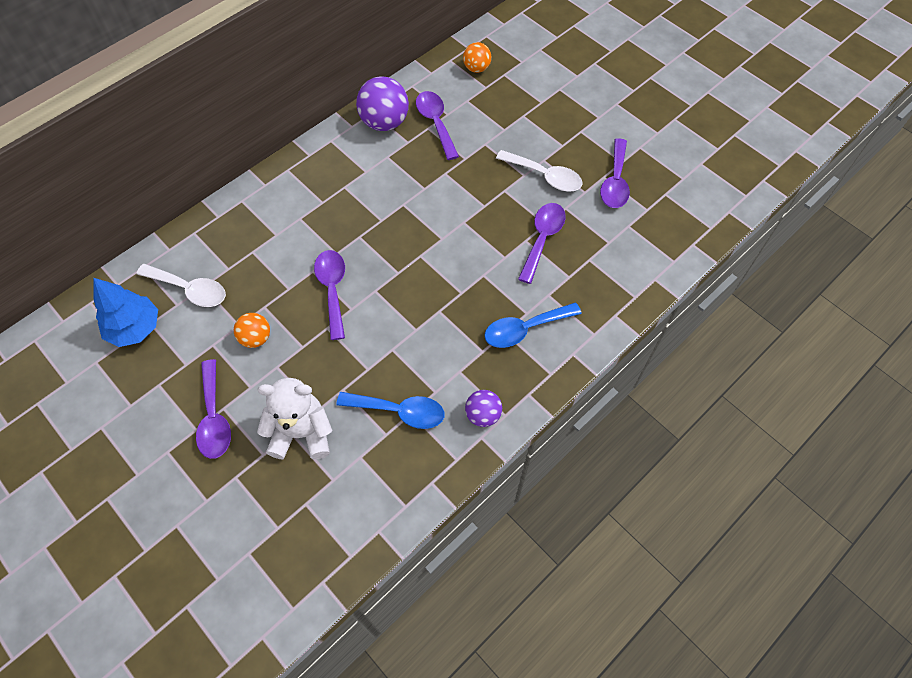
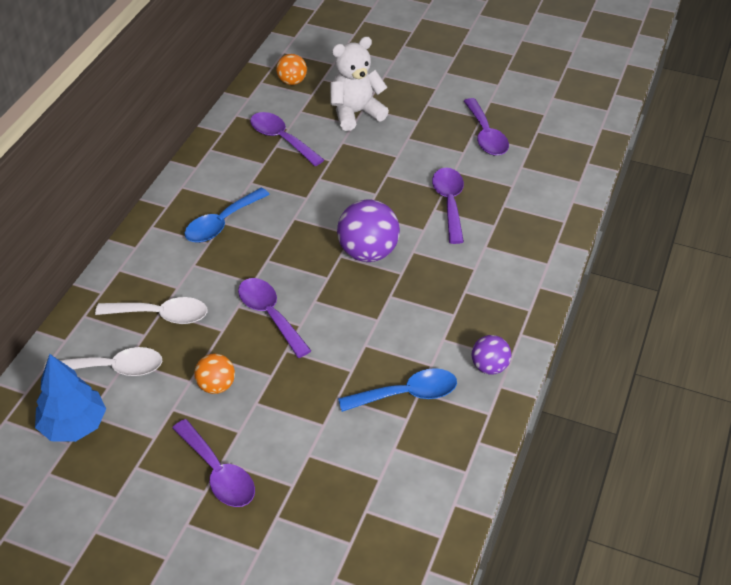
camera: 25 degrees left, 15 degrees down
white teddy bear [257,378,332,459] -> white teddy bear moved to [330,37,389,131]
purple ball [356,76,409,131] -> purple ball moved to [337,199,400,262]
blue spoon [484,302,582,348] -> blue spoon moved to [184,188,270,243]
white spoon [496,150,583,192] -> white spoon moved to [95,297,208,324]

